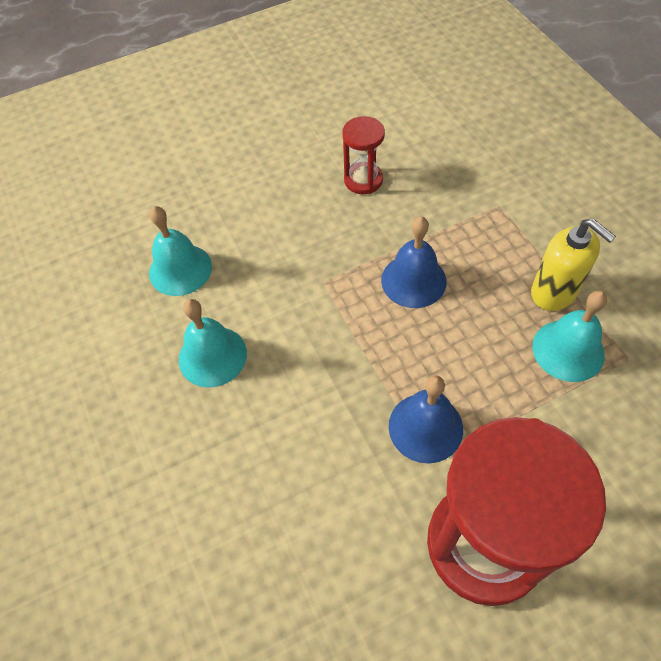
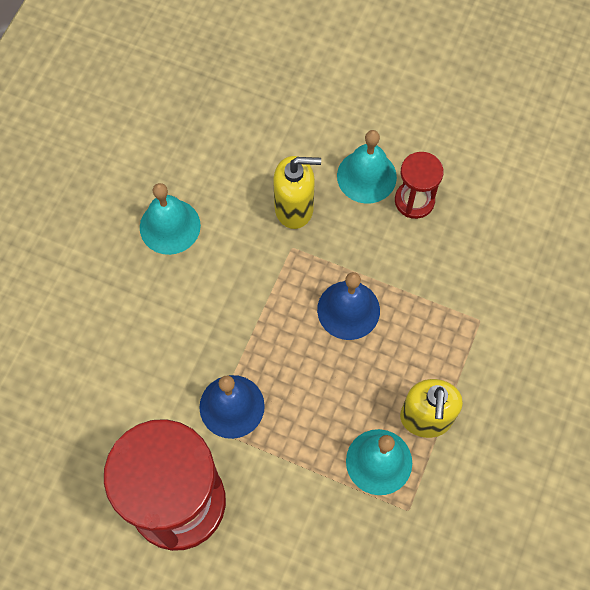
camera: 45 degrees right, 10 degrees up
turquoise bell [149,206,212,296] -> turquoise bell moved to [337,130,397,204]
none -> yellow soap dispenser [273,156,321,229]

